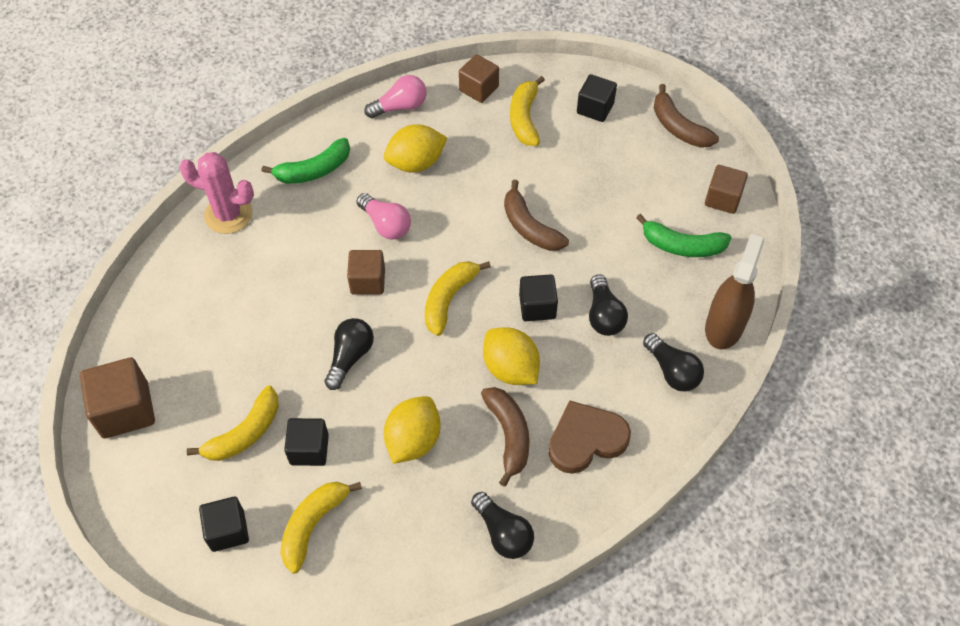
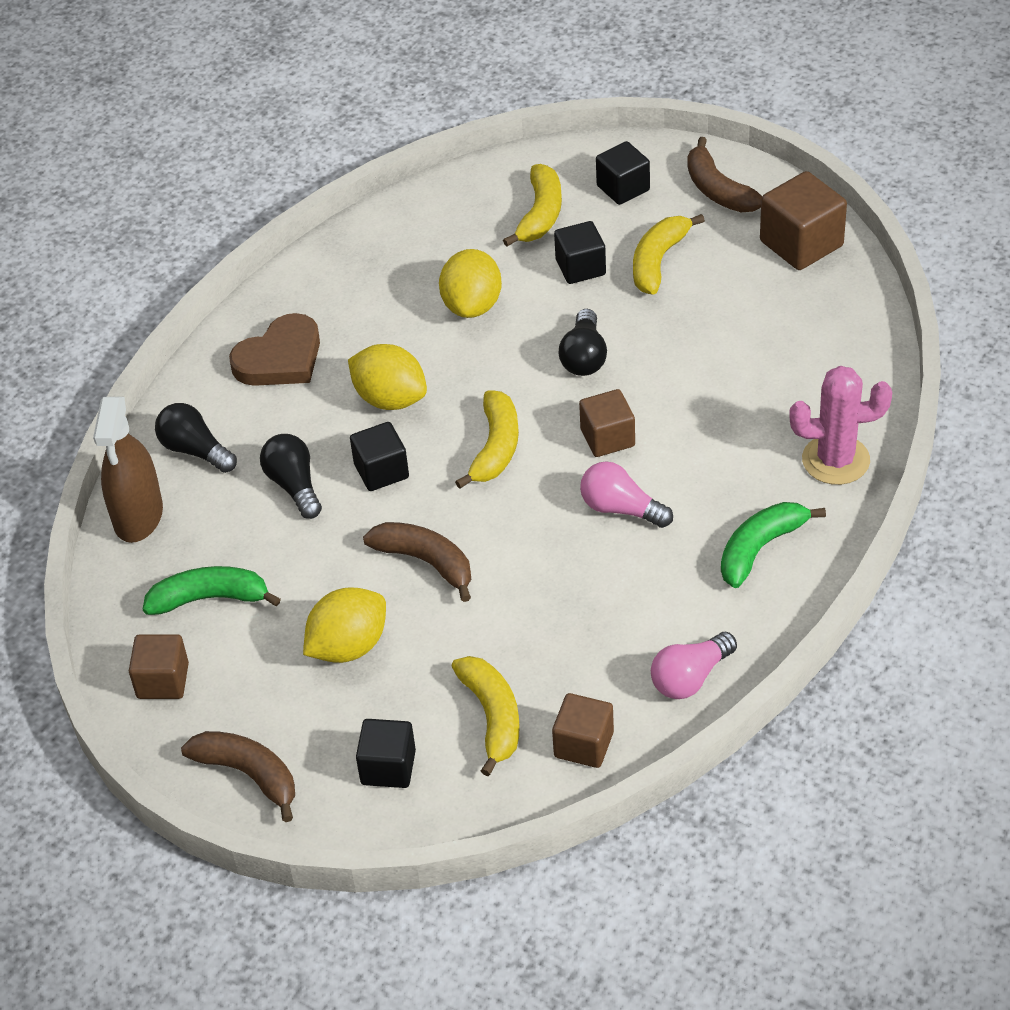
camera: 165 degrees right, 10 degrees down
yellow lemon [384,124,447,173] -> yellow lemon moved to [303,587,386,663]
black light bulb [471,492,534,559] -> none
brown banana [481,387,530,487] -> brown banana moved to [687,137,762,212]

